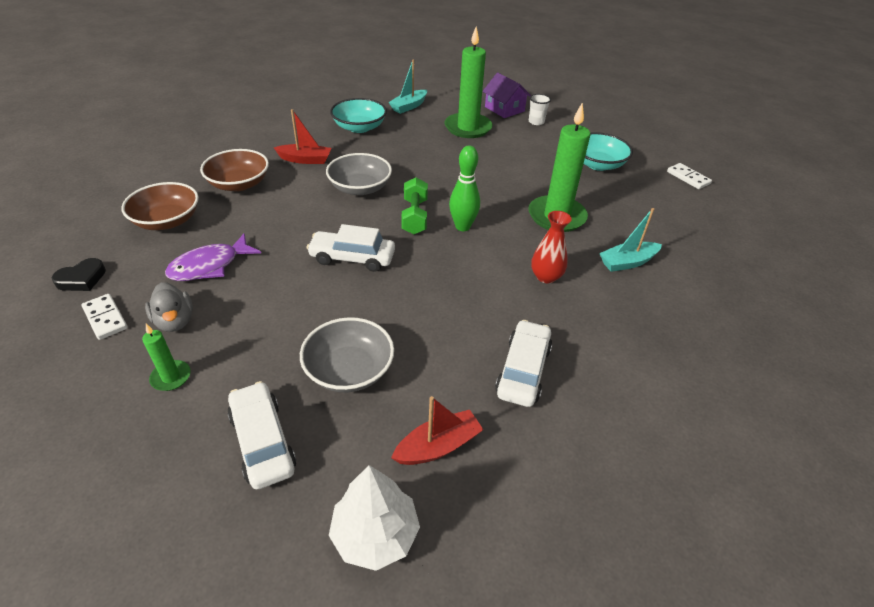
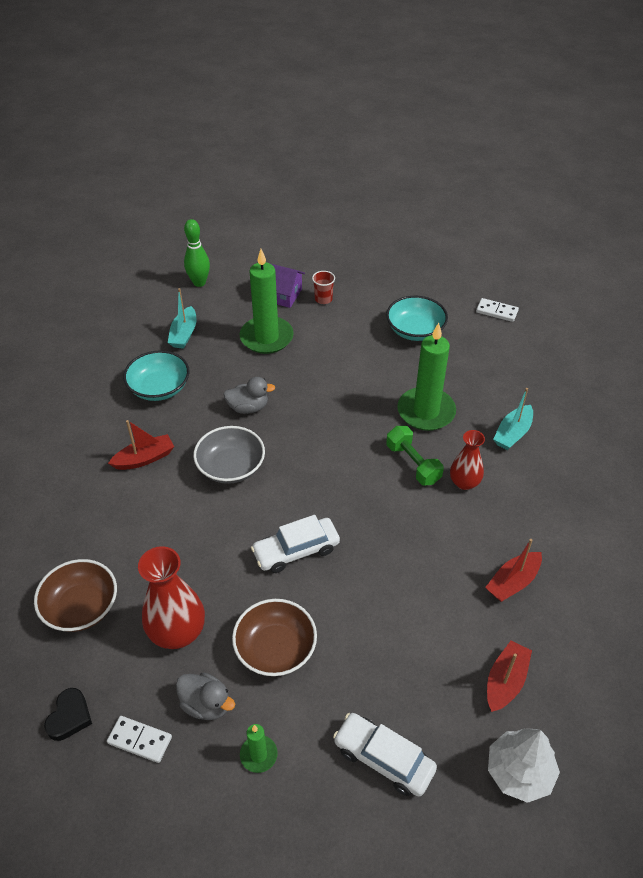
camera: 30 degrees left, 5 degrees up
purple fish [165,233,261,281] -> red vase [138,546,205,649]
brown bowl [200,149,269,191] -> brown bowl moved to [232,599,317,676]
grey bowl [300,317,394,392] -> none
green dumbbell [401,177,428,234] -> green dumbbell moved to [386,426,444,485]
green bowling pin [449,146,480,231] -> green bowling pin moved to [184,219,210,287]
white car [495,320,552,407] -> red boat [485,539,542,602]
white cup [529,94,551,125] -> red cup [312,271,335,304]
none -> grey duck [223,377,276,414]

